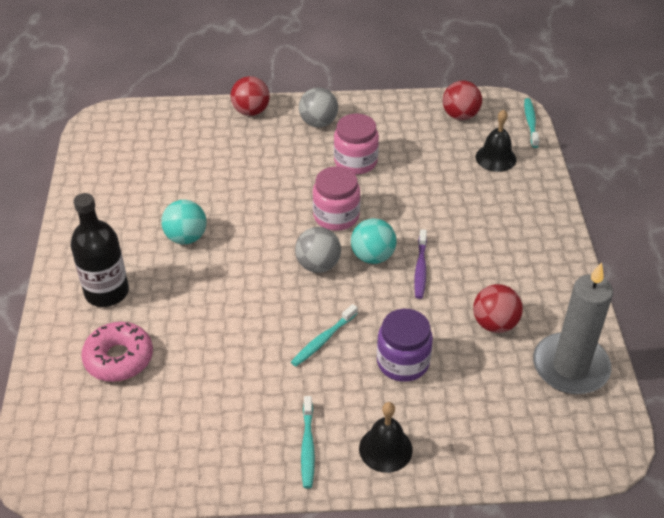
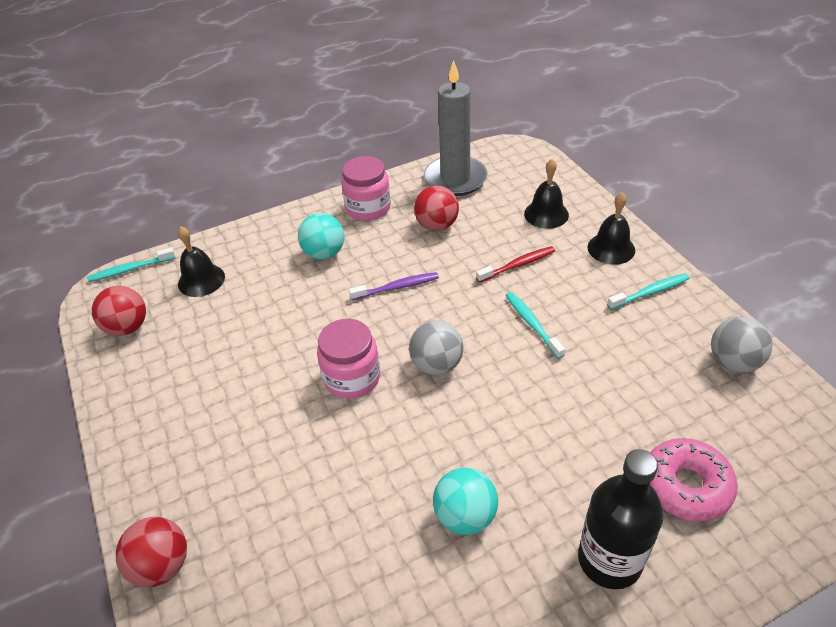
camera: 110 degrees left, 0 degrees up
turquoise toothbrush [291,304,358,367] -> turquoise toothbrush turned 135 degrees counterclockwise [505,292,565,359]
grey ball [299,88,338,127] -> grey ball moved to [711,317,773,373]
pink jar [334,114,379,175] -> pink jar moved to [341,156,391,221]
turquoise ball [351,218,397,264] -> turquoise ball moved to [298,213,344,260]
purple jar [377,309,433,382] -> red toothbrush [476,246,555,283]
none -> black bell [524,159,569,229]

